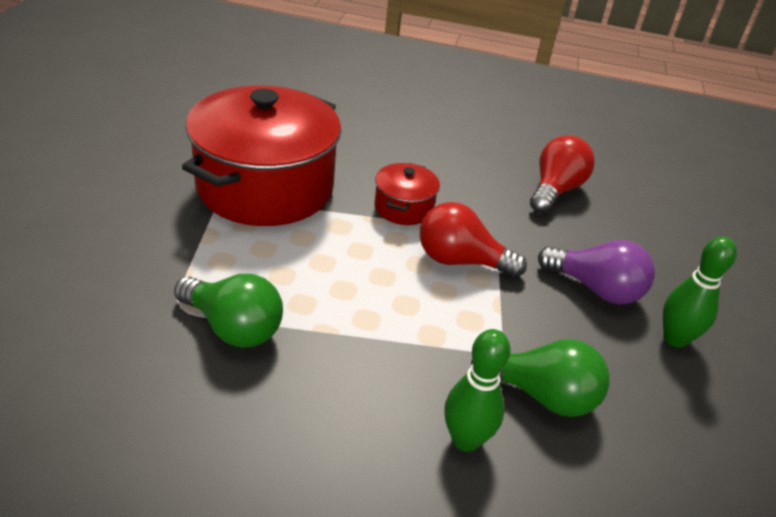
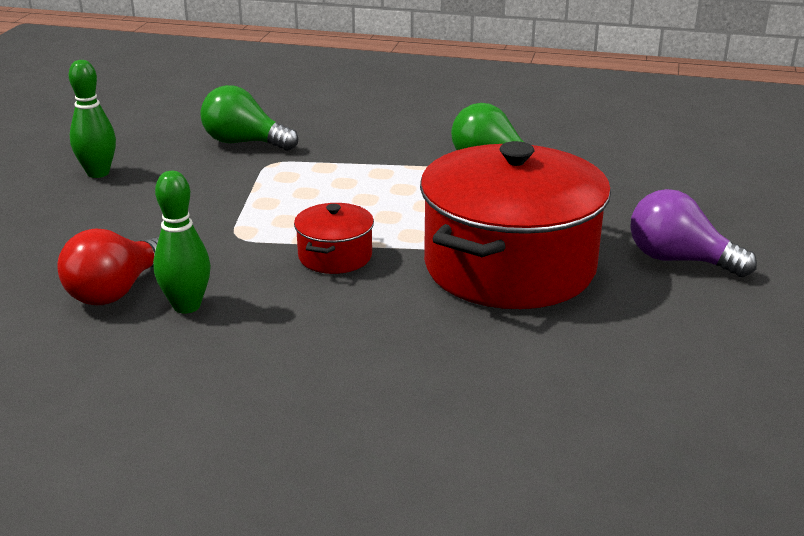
camera: 175 degrees left, 10 degrees down
red light bulb [420,202,527,278] -> none
green bowling pin [444,329,511,452] -> green bowling pin moved to [153,171,211,314]
purple light bulb [538,240,655,304] -> purple light bulb moved to [630,189,757,277]

